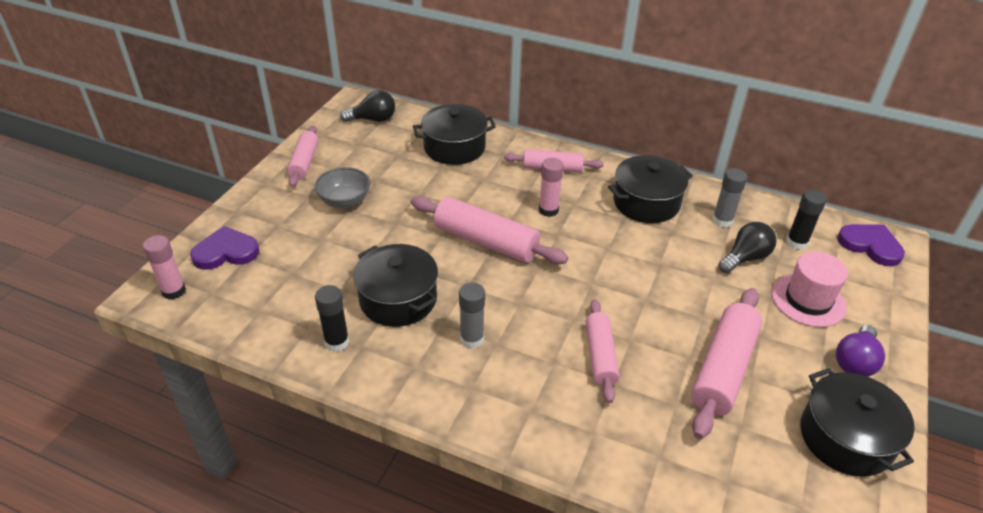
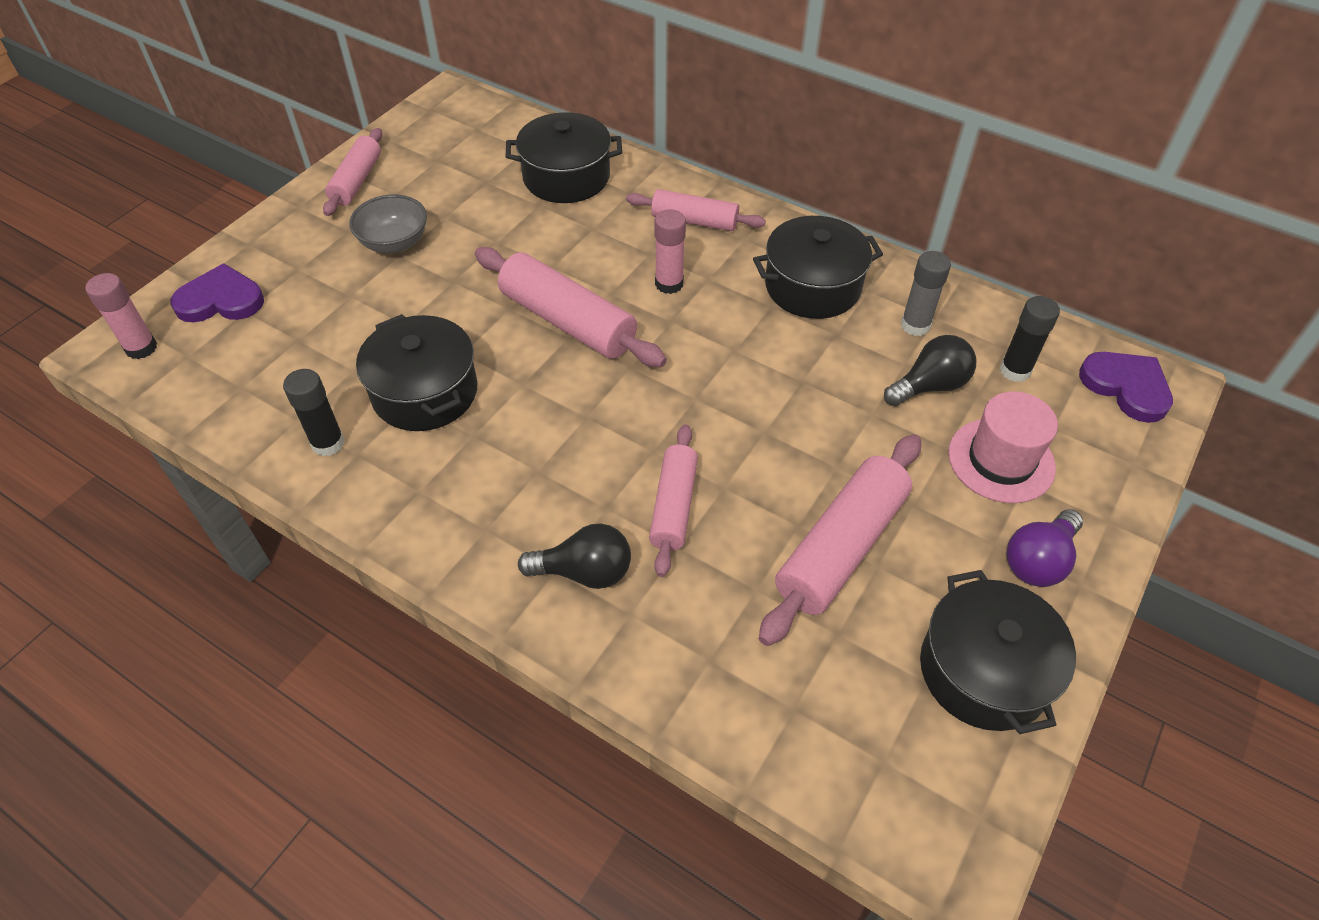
camera: 10 degrees right, 10 degrees up
black light bulb [340,90,395,122] -> black light bulb moved to [518,524,631,589]
grey glue stick [459,283,485,349] -> none

